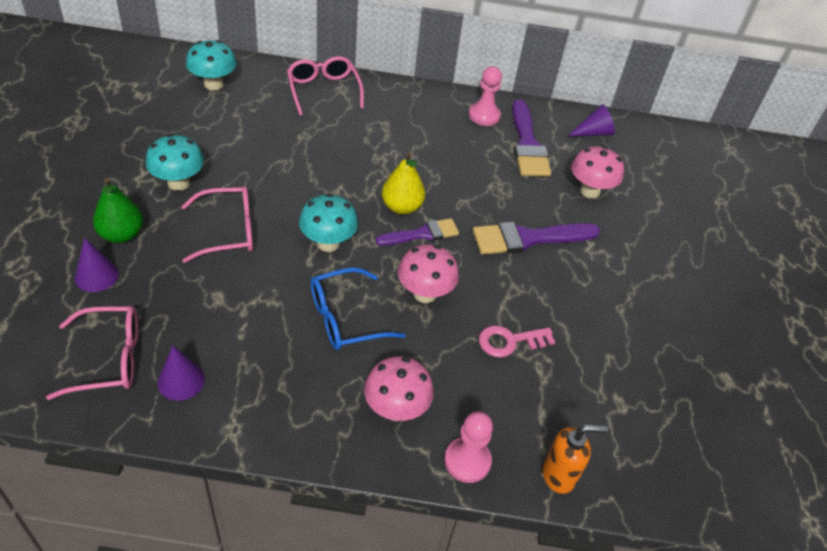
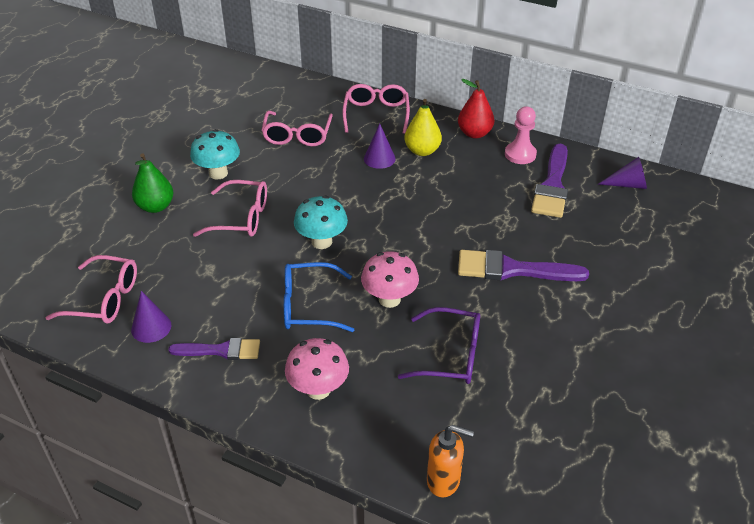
camera: 25 degrees right, 5 degrees down
purple cone [75,238,119,292] -> purple cone moved to [364,123,396,169]
turquoise mushroom [186,40,236,91] -> none
purple brush [375,218,459,246] -> purple brush moved to [168,338,260,360]
yellow pear [382,153,425,215] -> yellow pear moved to [404,99,442,156]
pink pawn [444,411,493,483] -> none
pink key [478,325,555,358] -> purple glasses [398,307,480,384]
pink mushroom [571,146,624,198] -> none
none -> pink glasses [261,111,333,146]
none -> red pear [458,79,494,139]

